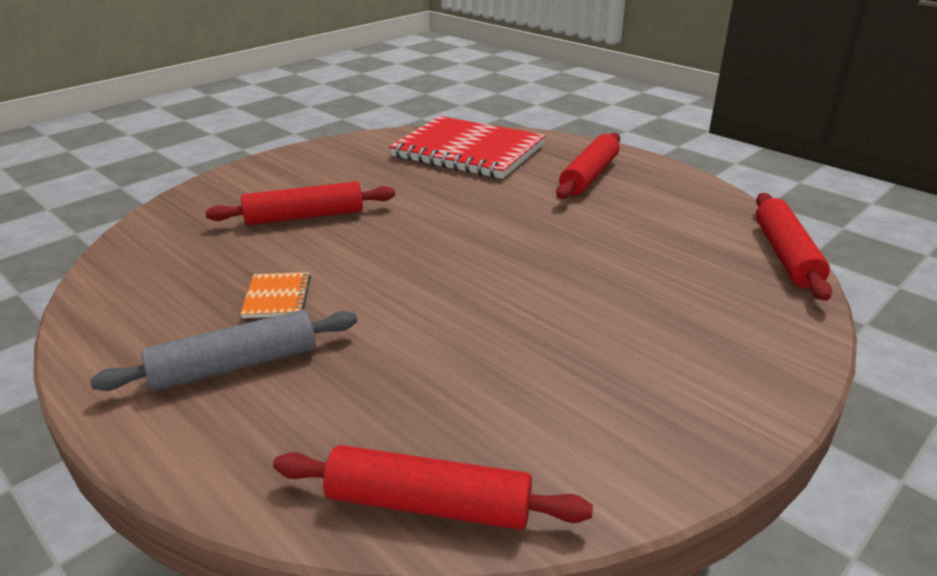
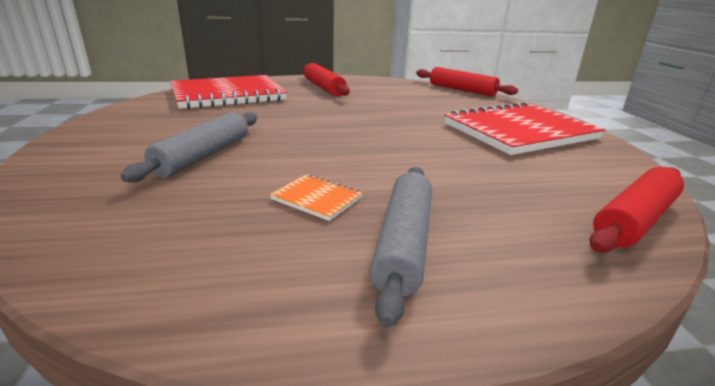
camera: 55 degrees left, 5 degrees down
red rolling pin [205,182,395,226] -> grey rolling pin [121,112,257,182]
none -> red notebook [444,102,605,155]

